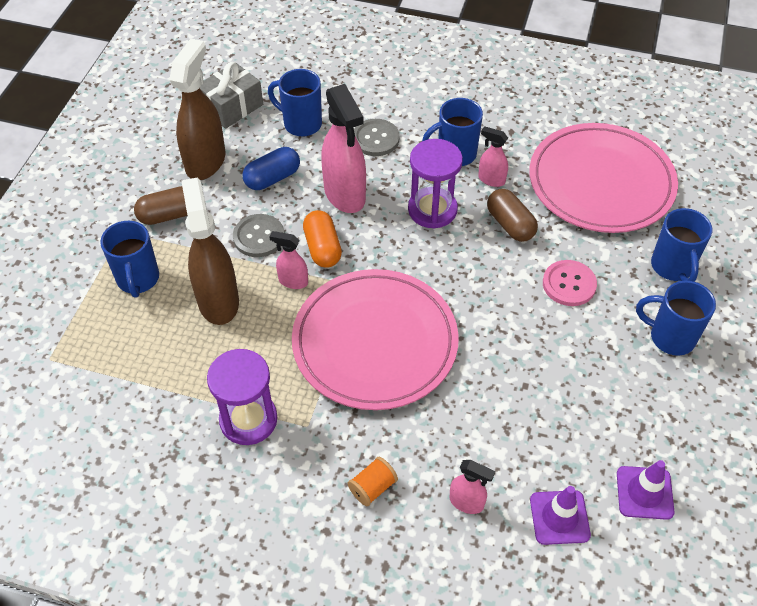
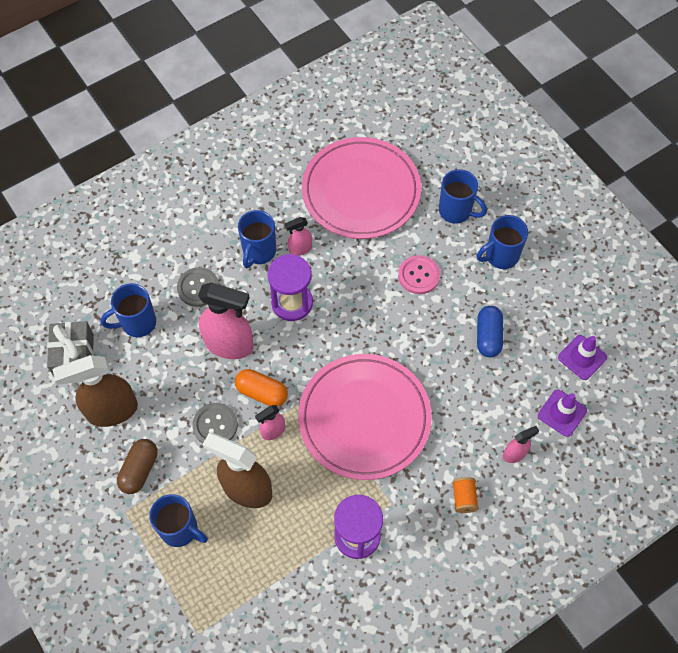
camera: 50 degrees left, 10 degrees up
brown spray bottle [169,39,225,180] -> brown spray bottle turned 75 degrees counterclockwise [53,355,138,427]
blue capsule [242,147,300,190] -> blue capsule moved to [477,306,503,357]
brown capsule [487,189,538,242] -> none

